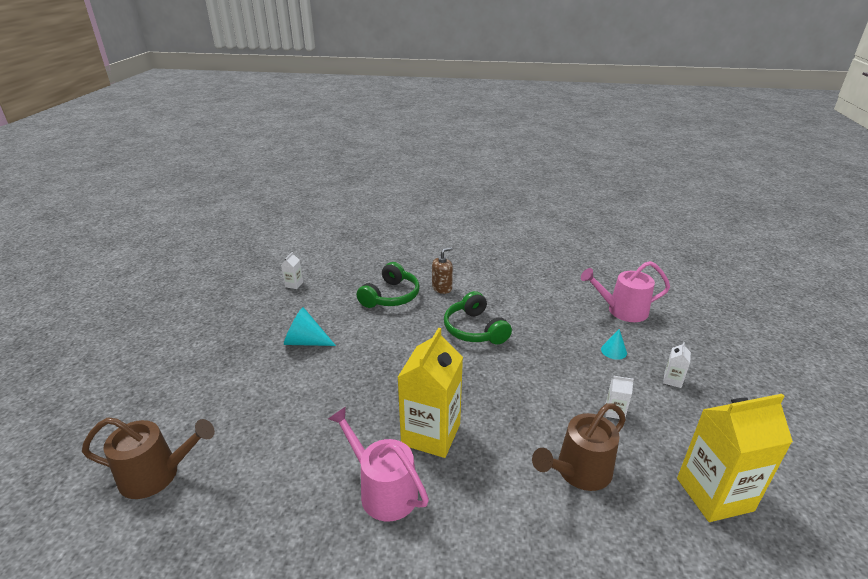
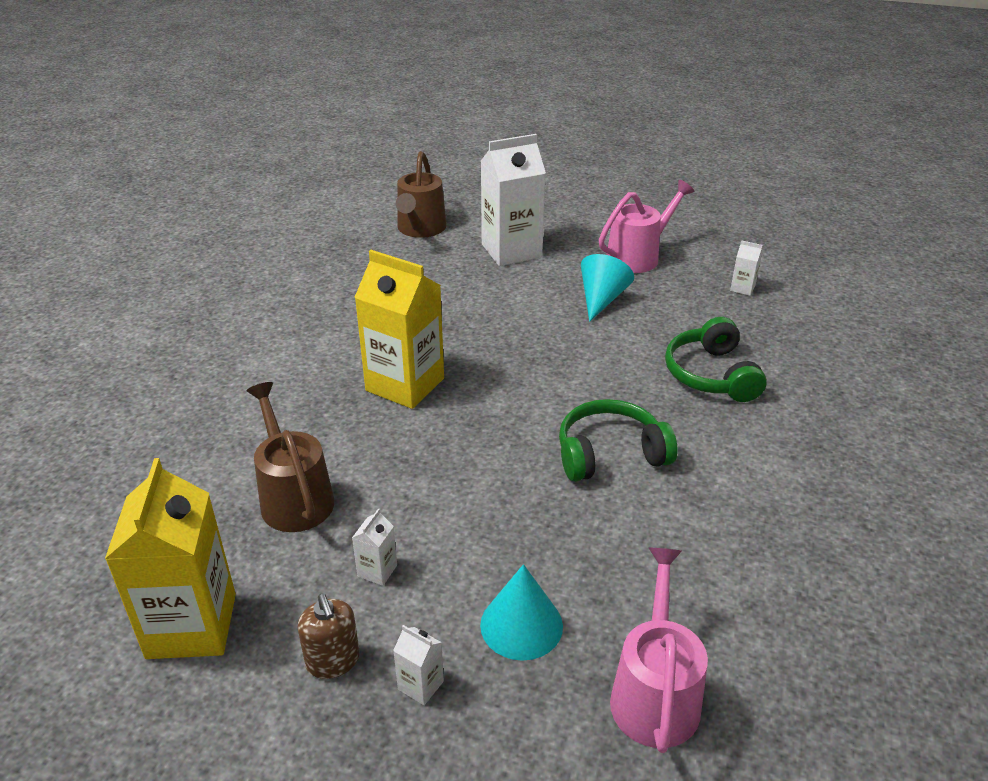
camera: 100 degrees right, 5 degrees up
pink watering can [328,406,429,522] -> pink watering can moved to [599,180,695,273]
green headphones [357,262,420,308] -> green headphones turned 45 degrees clockwise [665,317,767,402]
brown soap dispenser [432,247,453,294] -> brown soap dispenser moved to [298,594,360,679]
turquoise cone [601,329,627,360] -> turquoise cone [480,564,563,661], size x1.67
none -> white carton [481,134,546,266]

